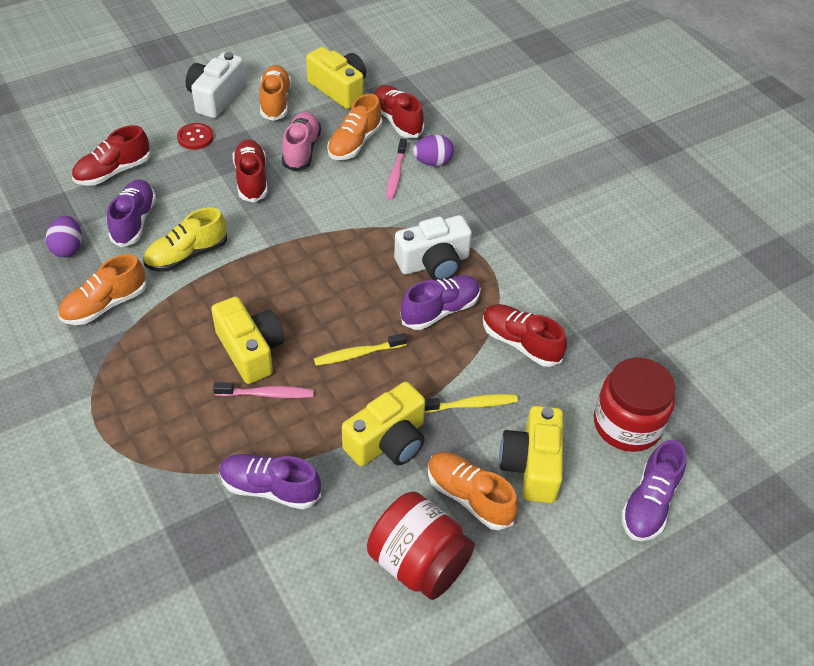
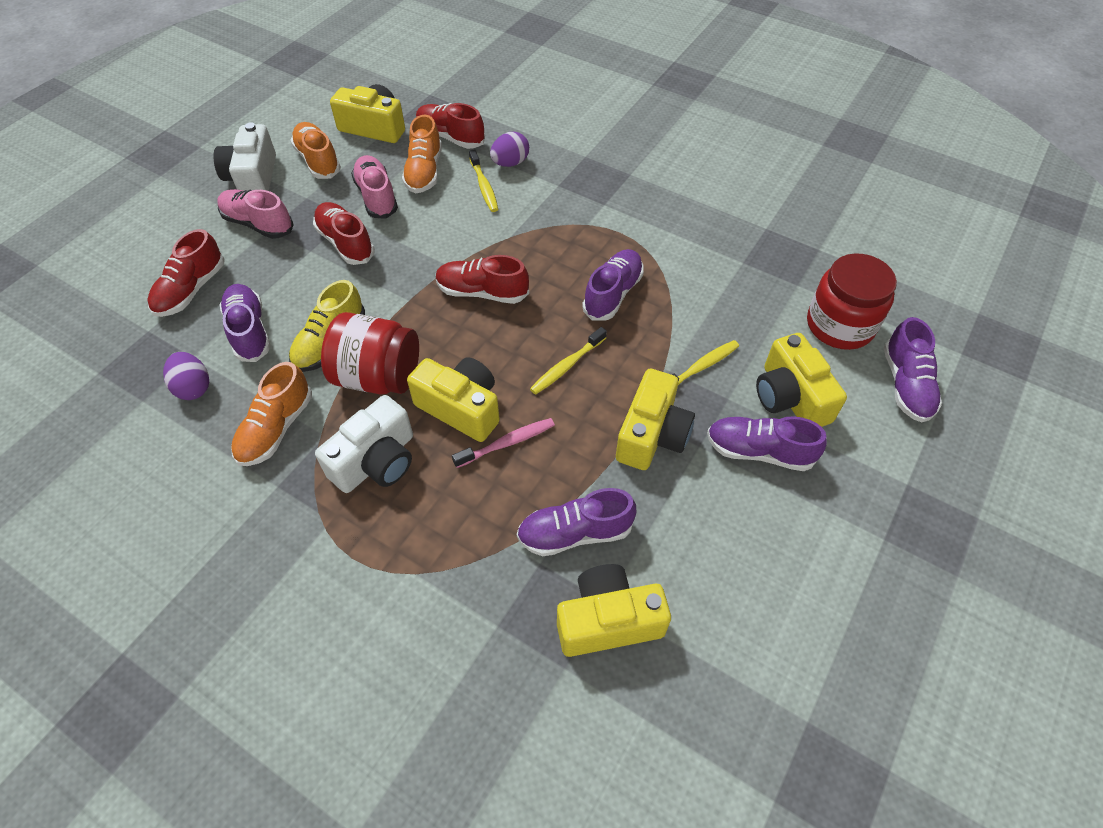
camera: 25 degrees left, 5 degrees up
red button [177,123,214,150] -> pink shoe [217,189,294,239]
red jar [367,492,475,600] -> red jar moved to [321,312,419,394]
pink toothbrush [386,139,407,200] -> yellow toothbrush [469,149,498,212]
white camera [394,215,472,280] -> white camera moved to [315,395,413,493]
orange shoe [428,452,518,530] -> purple shoe [707,416,827,471]
red shoe [483,304,567,367] -> red shoe moved to [436,255,529,304]
none -> yellow camera [557,564,671,657]

